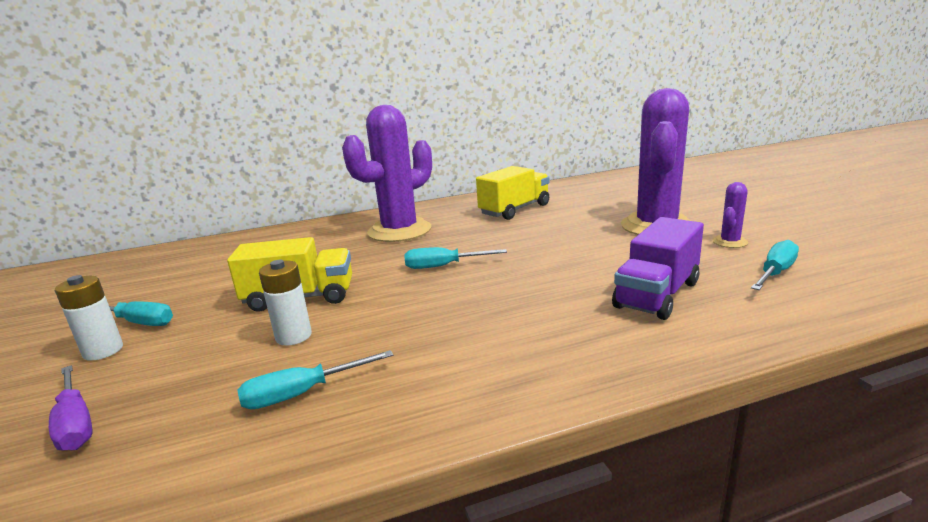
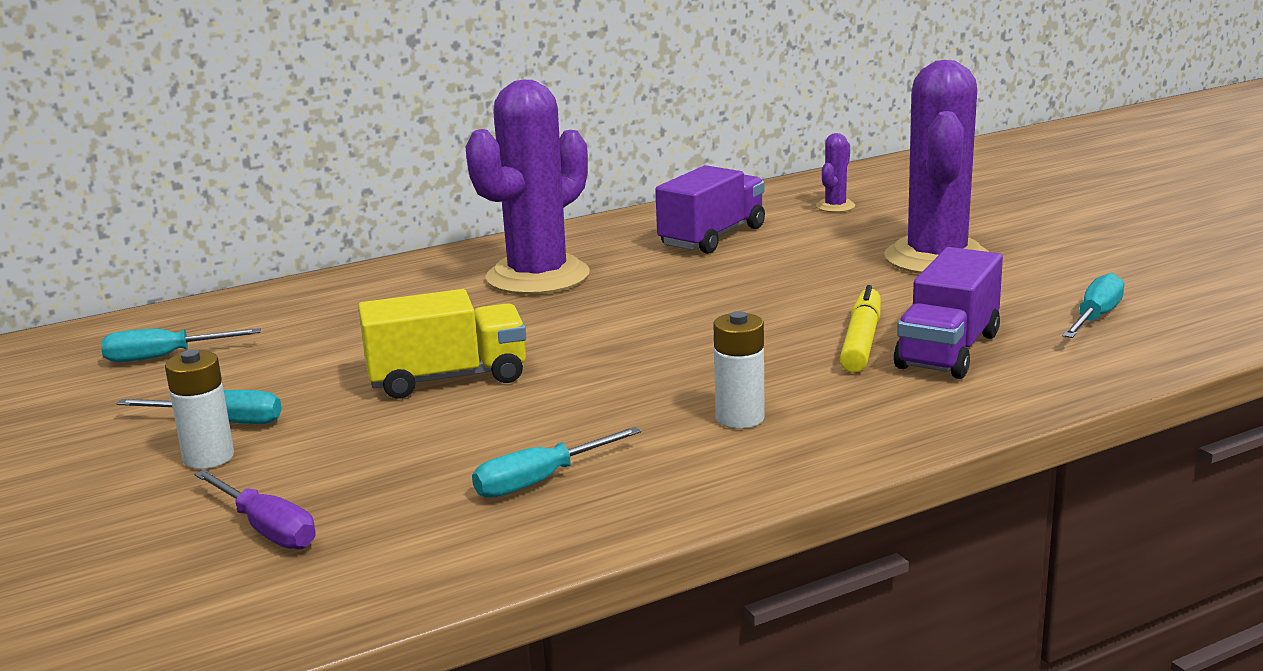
camera: 10 degrees left, 0 degrees up
white battery [259,260,312,346] -> white battery moved to [714,311,765,429]
turquoise screwdriver [405,247,507,269] -> turquoise screwdriver moved to [101,328,261,362]
yellow truck [476,166,549,220] -> purple truck [655,165,765,254]
purple cactus [713,182,748,248] -> purple cactus moved to [816,133,855,212]
none -> yellow marker [840,285,881,373]

